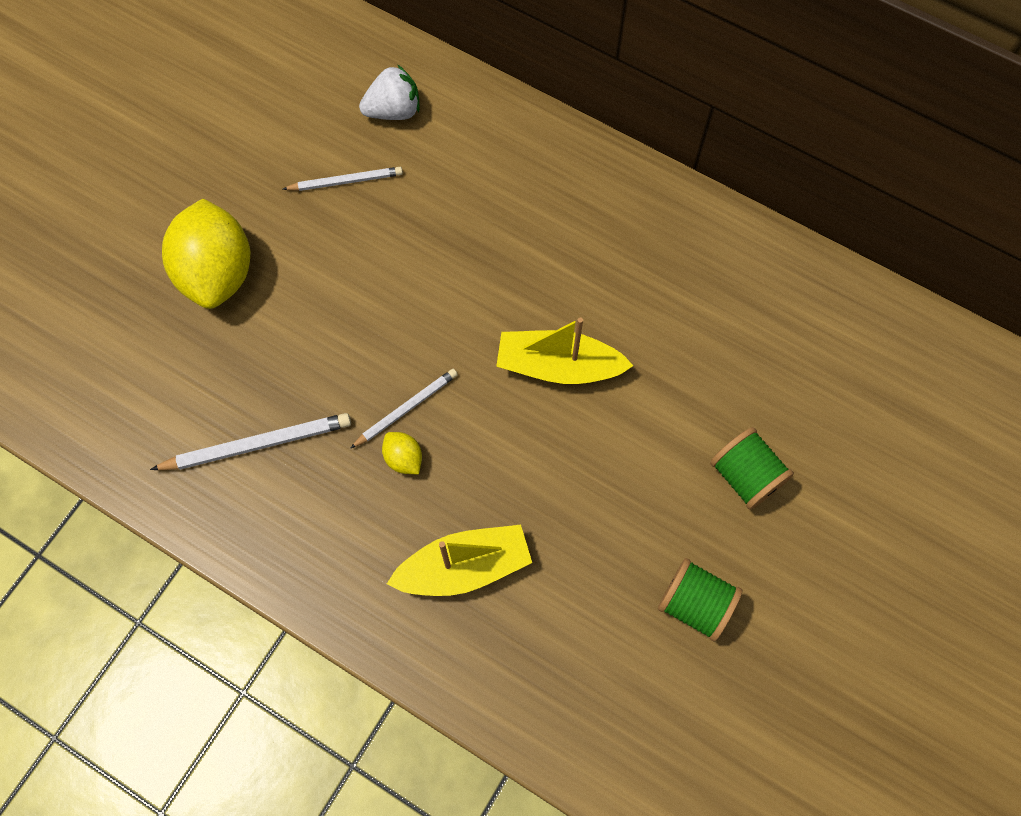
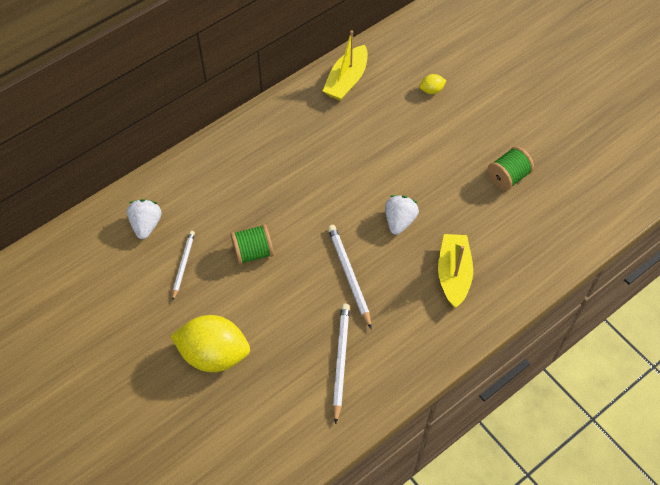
camera: 70 degrees left, 10 degrees down
white pencil [351,369,458,448] -> white pencil [328,225,371,328], size x1.52
yellow lemon [382,432,422,474] -> yellow lemon moved to [420,74,447,94]
yellow boat [496,317,633,384] -> yellow boat moved to [323,31,368,101]
green spool [710,427,794,510] -> green spool moved to [231,224,274,265]
none -> white strawberry [385,195,419,235]

